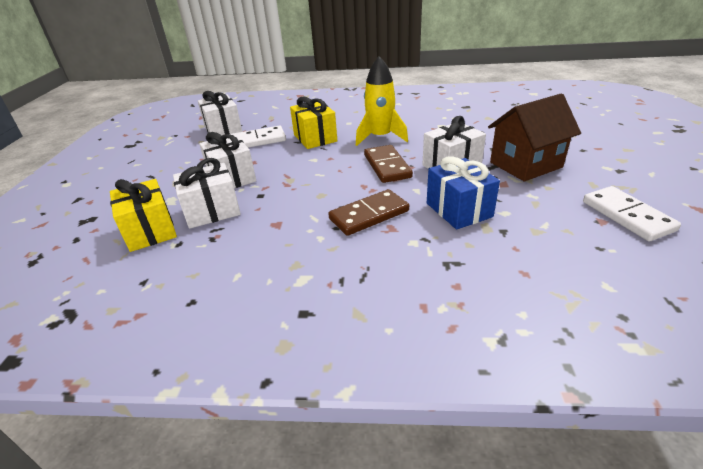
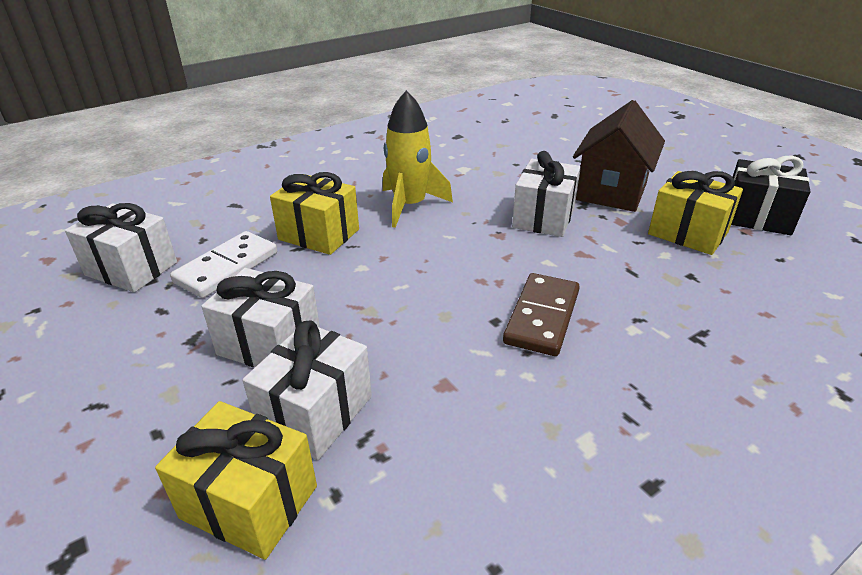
camera: 40 degrees left, 0 degrees up
brown domino [364,145,413,183] -> none
blue gift [427,156,500,230] -> none
white domino [583,186,681,241] -> black gift [731,155,810,235]
none -> yellow gift [648,171,743,255]

